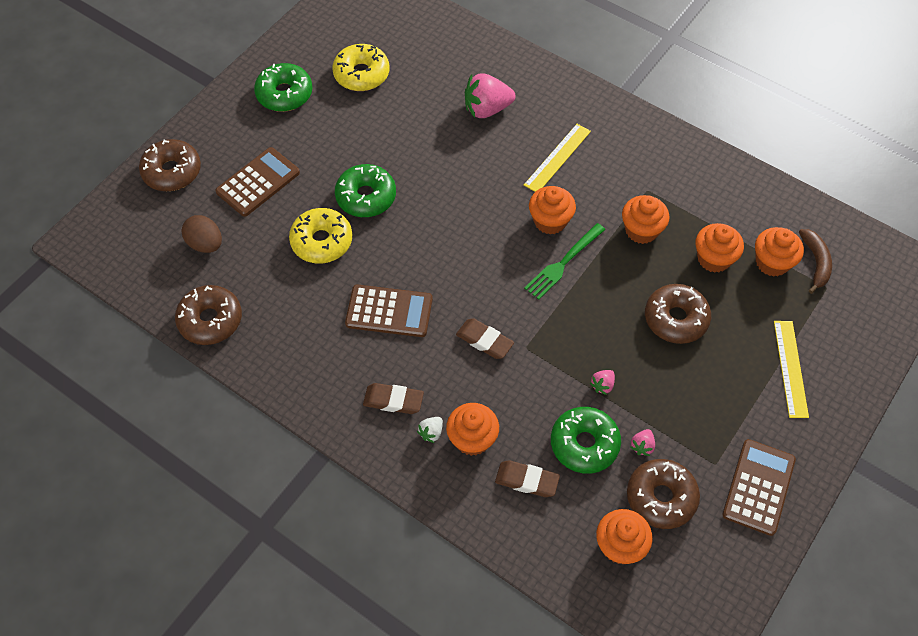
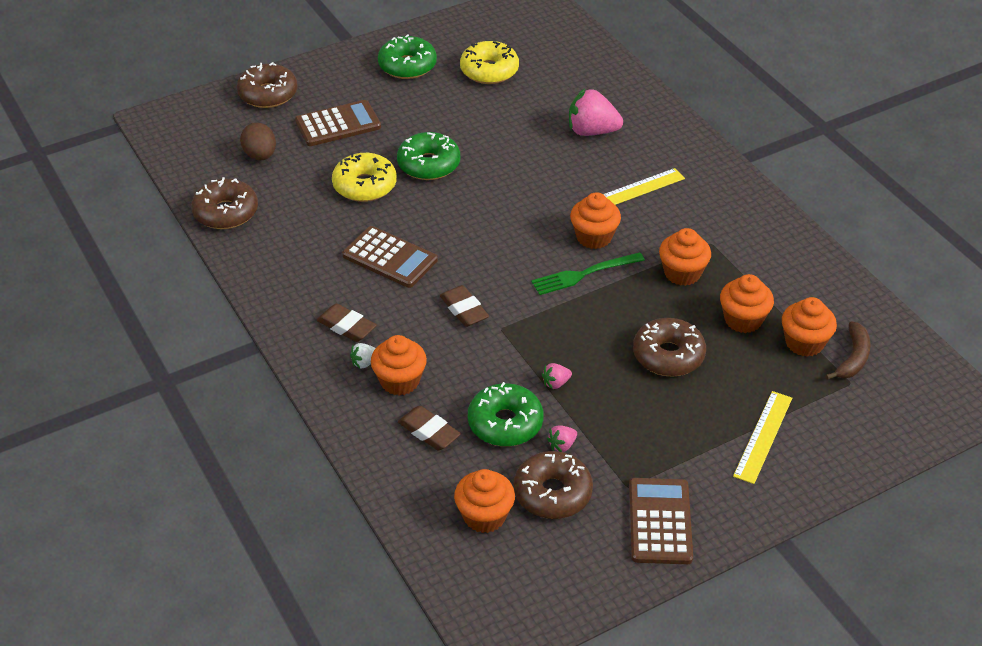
camera: 25 degrees right, 15 degrees down
brown calculator [722,439,796,536] -> brown calculator turned 45 degrees counterclockwise [629,478,693,564]

